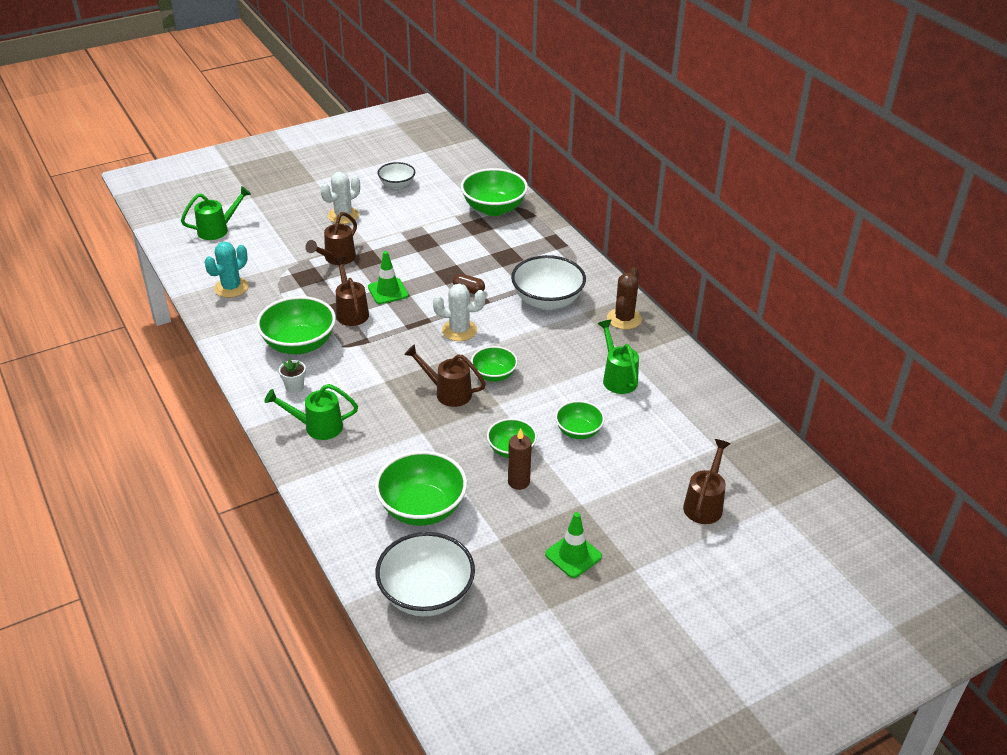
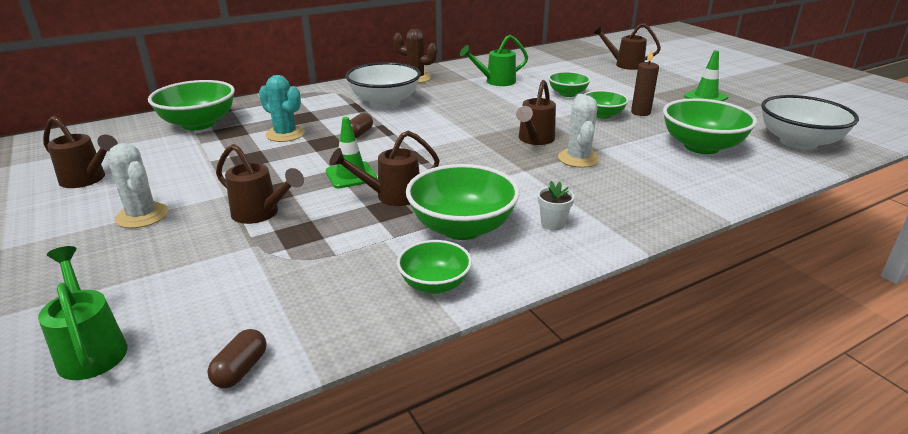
camera: 90 degrees left, 10 degrees down
turquoise cactus [204,242,249,298] -> turquoise cactus moved to [259,75,305,142]
green watering can [264,384,358,440] -> none
white bowl [377,162,415,189] -> brown watering can [43,116,118,188]
white cactus [433,284,485,341] -> white cactus moved to [558,94,600,168]
green bowl [471,346,518,382] -> green bowl moved to [397,240,472,294]
none -> brown capsule [207,329,266,388]

